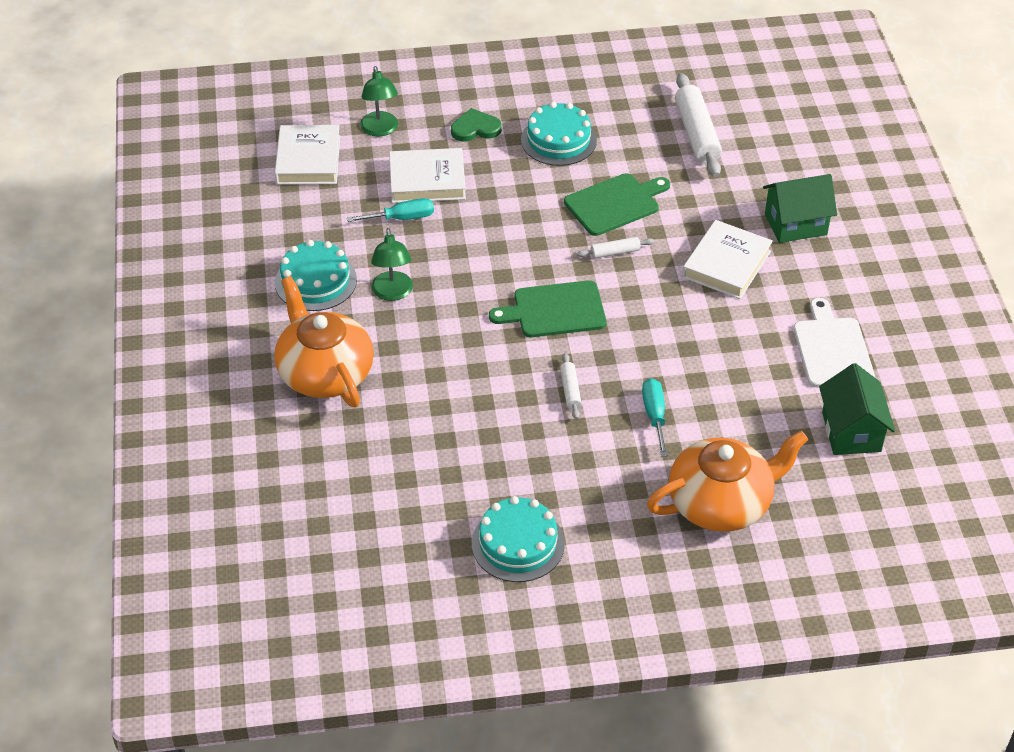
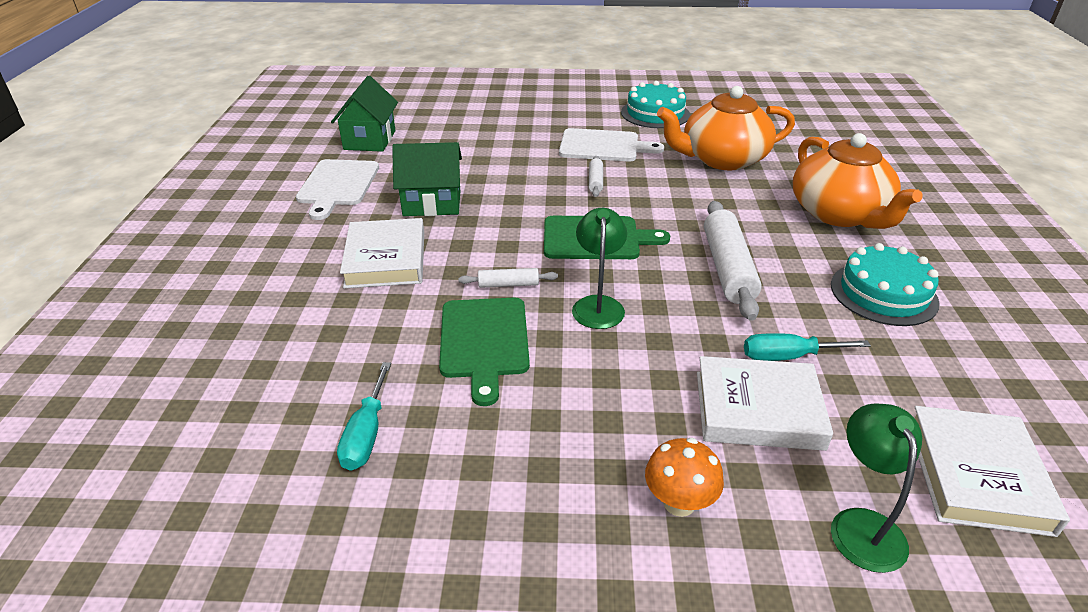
camera: 170 degrees left, 10 degrees down
green lamp [371,228,413,301] -> green lamp moved to [572,208,627,329]
green heart [451,108,502,142] -> orange mushroom [645,438,724,517]
turquoise cake [521,102,597,166] -> none
green cutting board [564,173,670,236] -> green cutting board turned 75 degrees counterclockwise [439,298,530,406]
turquoise screwdriver [642,378,668,456] -> turquoise screwdriver moved to [337,362,391,471]
orange teapot [647,430,808,532] -> orange teapot moved to [657,86,795,170]
white rolling pin [675,73,722,177] -> white rolling pin moved to [704,201,762,321]
white book [682,220,773,299] -> white book turned 45 degrees counterclockwise [340,218,424,288]
green house [763,174,837,243] -> green house moved to [392,142,462,216]
none -> white cutting board [559,128,664,161]

